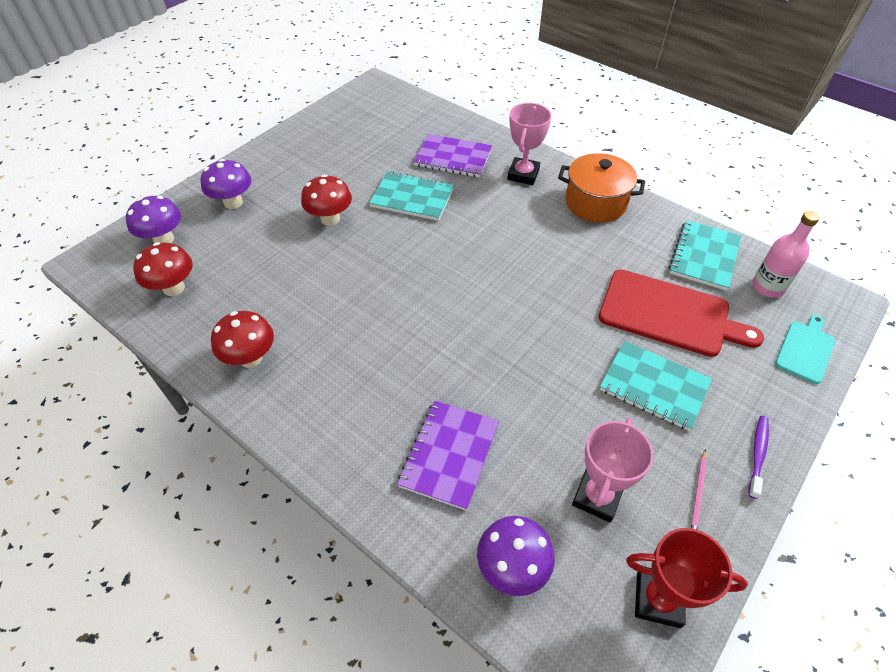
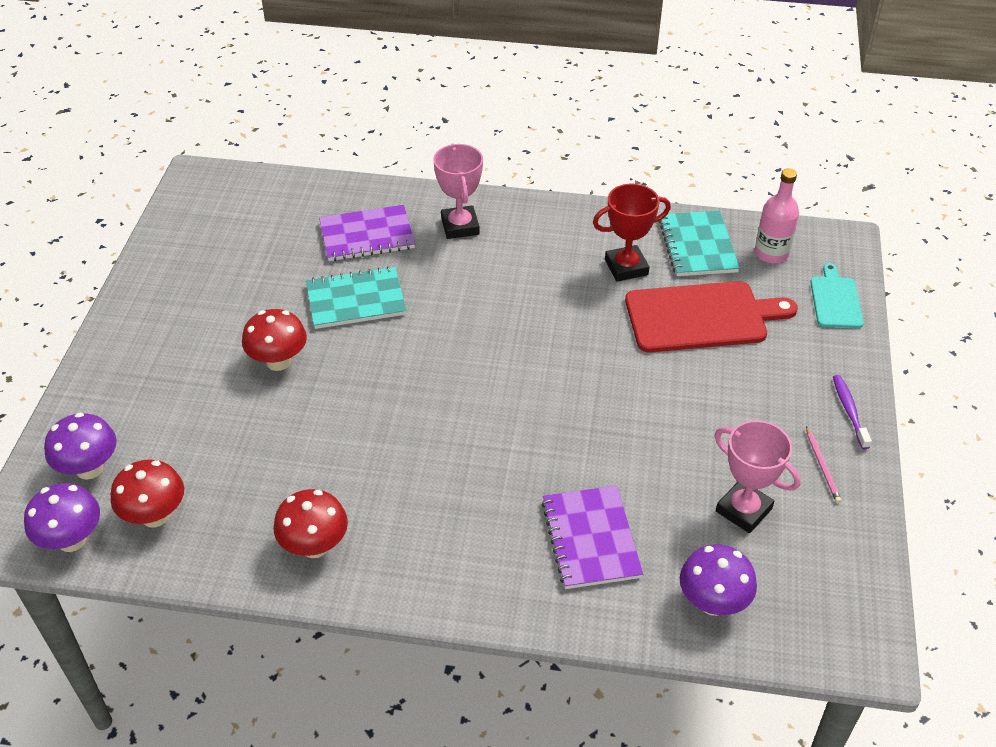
camera: 30 degrees left, 5 degrees down
purple mushroom [201,159,251,209] -> purple mushroom moved to [24,483,100,552]
orange pot [558,153,645,223] -> none
pink trophy [572,417,654,523] -> pink trophy turned 45 degrees counterclockwise [715,420,801,533]
turquoise notebook [600,341,712,431] -> none
red trophy [626,528,748,628] -> red trophy moved to [593,184,671,282]

